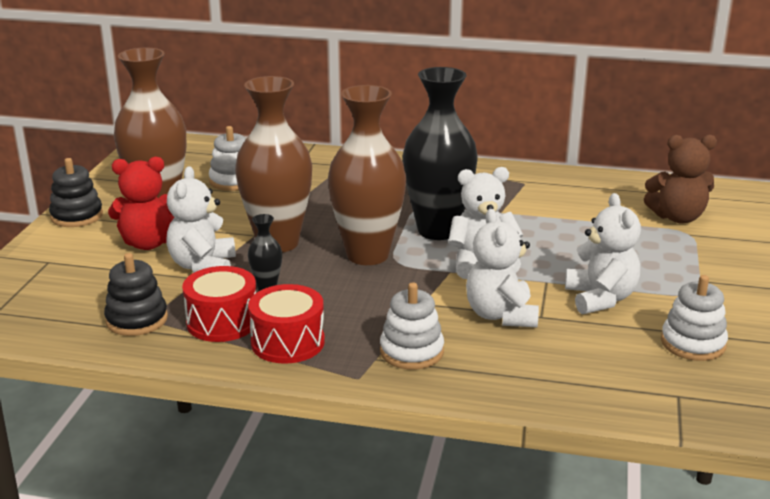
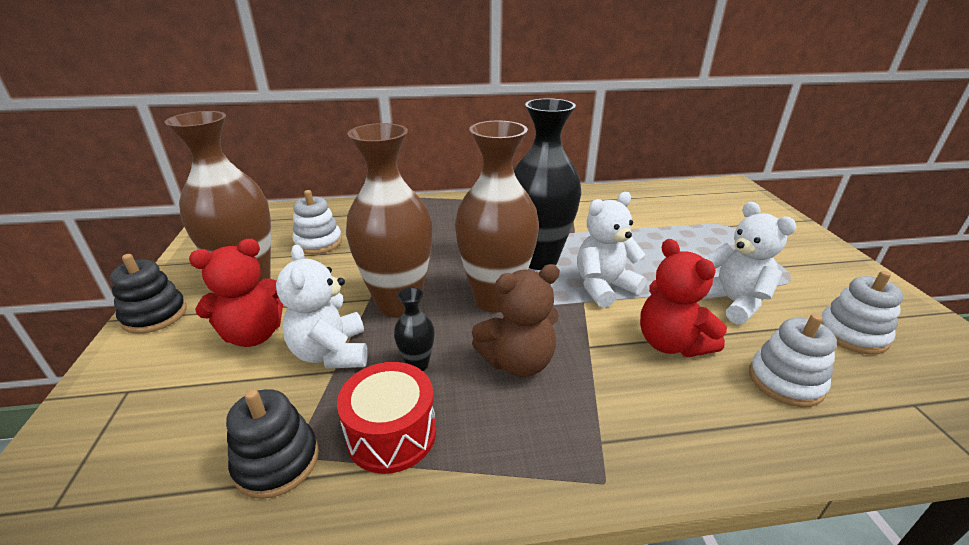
camera: 20 degrees left, 5 degrees up
red drum [248,284,325,364] -> none
white stacking toy [380,282,444,370] -> white stacking toy moved to [749,314,837,407]
white teddy bear [466,209,539,327] -> red teddy bear [640,239,727,357]
brown teddy bear [644,135,717,224] -> brown teddy bear moved to [472,264,560,377]

